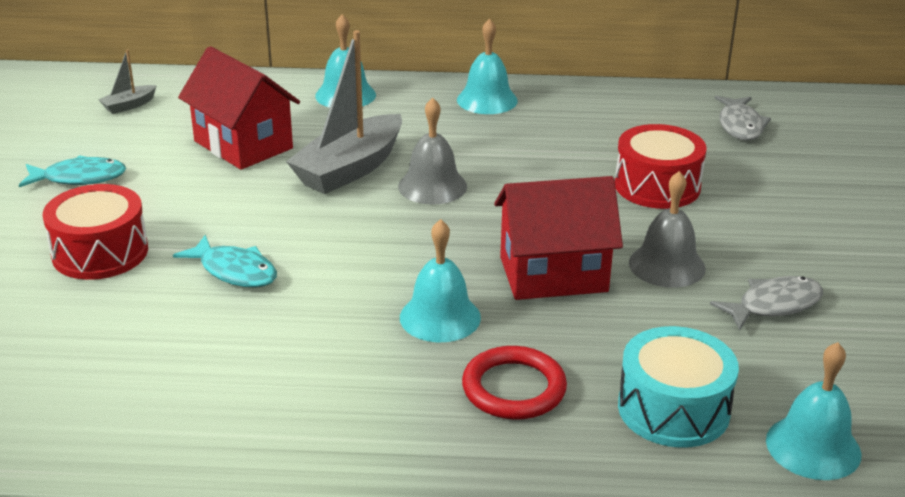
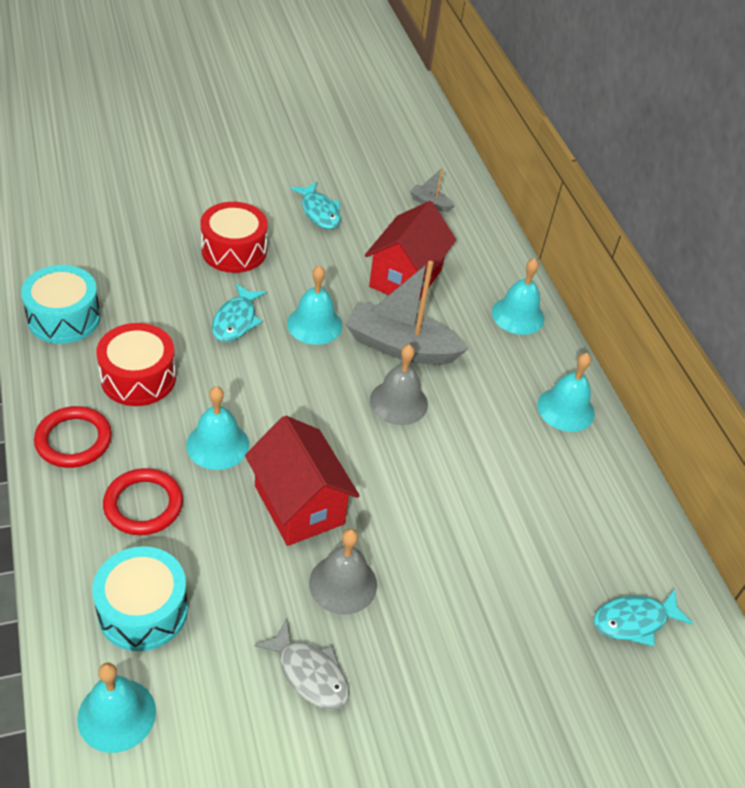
camera: 65 degrees right, 15 degrees up
red drum [615,124,706,209] -> red drum moved to [96,323,176,406]
grey fish [715,96,771,140] -> turquoise fish [594,589,693,646]
none -> turquoise drum [21,265,101,344]
none -> red ring [34,406,112,468]
none -> turquoise bell [287,265,342,345]

